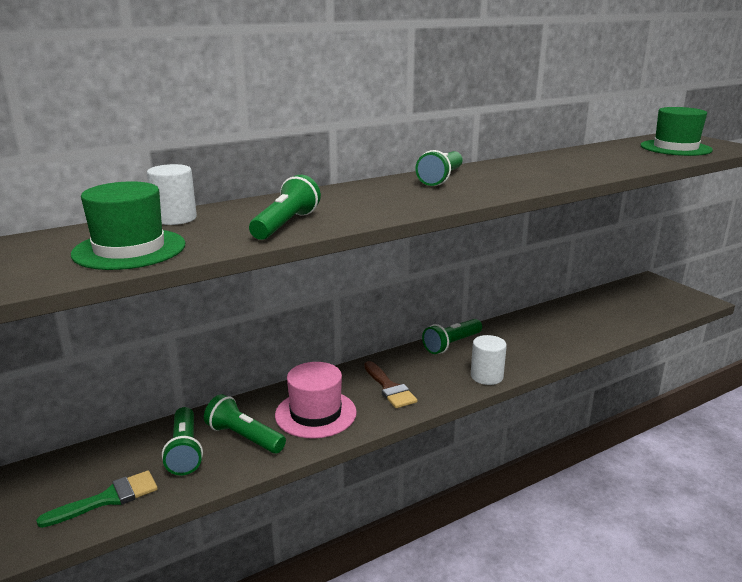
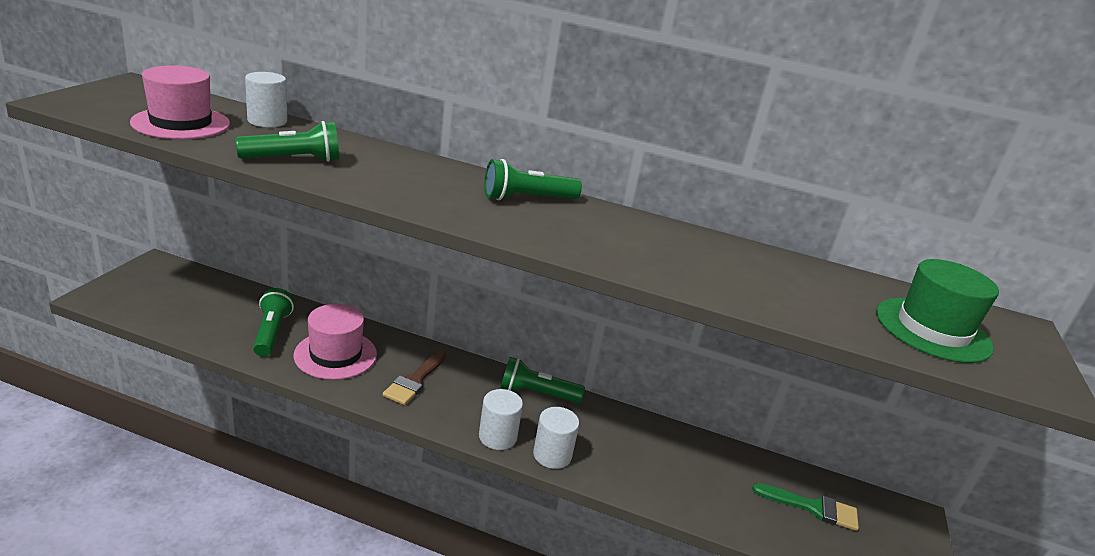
camera: 45 degrees right, 5 degrees up
green brush [36,471,158,528] -> green brush moved to [752,483,859,531]
green hat [71,181,185,270] -> pink hat [130,65,230,139]
green flashlight [162,407,203,476] -> none
none -> white cylinder [533,407,579,469]

